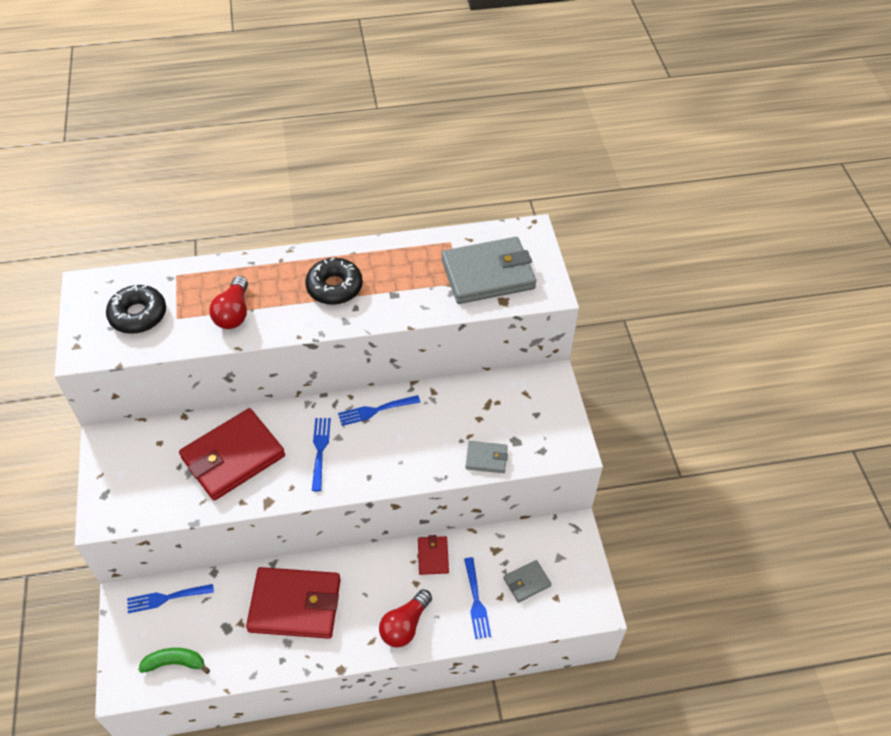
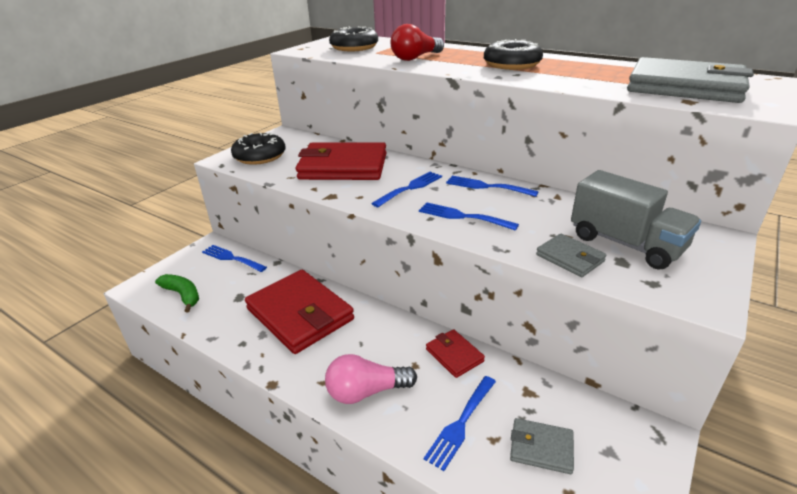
camera: 45 degrees right, 20 degrees down
red light bulb [379,589,432,647] -> pink light bulb [325,354,417,404]
red wallet [418,535,449,575] -> red wallet turned 75 degrees counterclockwise [426,329,485,378]
none -> black donut [231,132,286,165]
none -> blue fork [419,202,519,231]
none -> grey truck [571,170,701,270]

